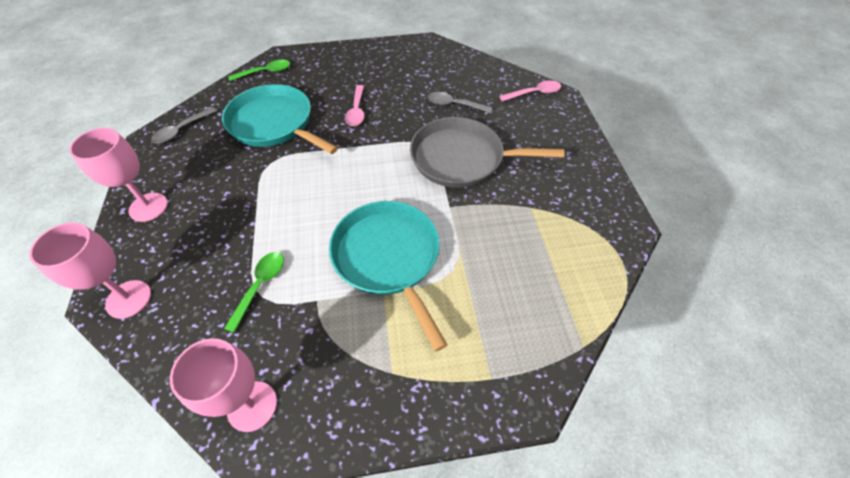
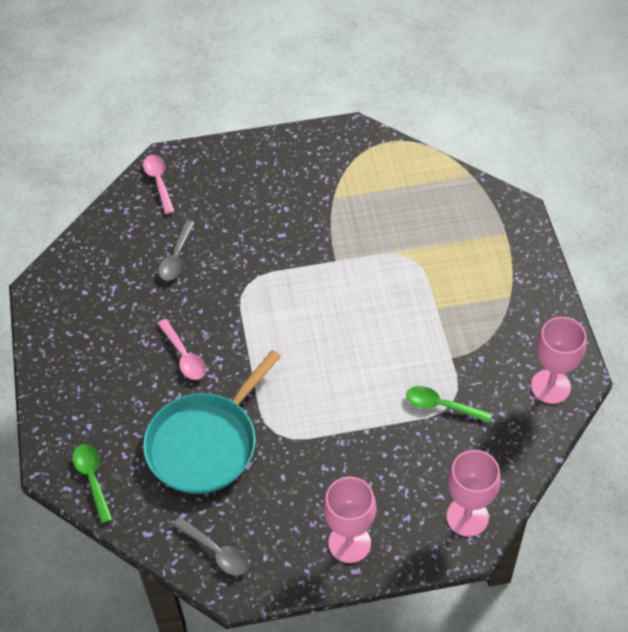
camera: 90 degrees left, 0 degrees up
turquoise pan [329,201,447,351] -> none
pink spoon [345,85,365,126] -> pink spoon turned 60 degrees clockwise [157,319,206,380]
grey pan [410,117,565,188] -> none

